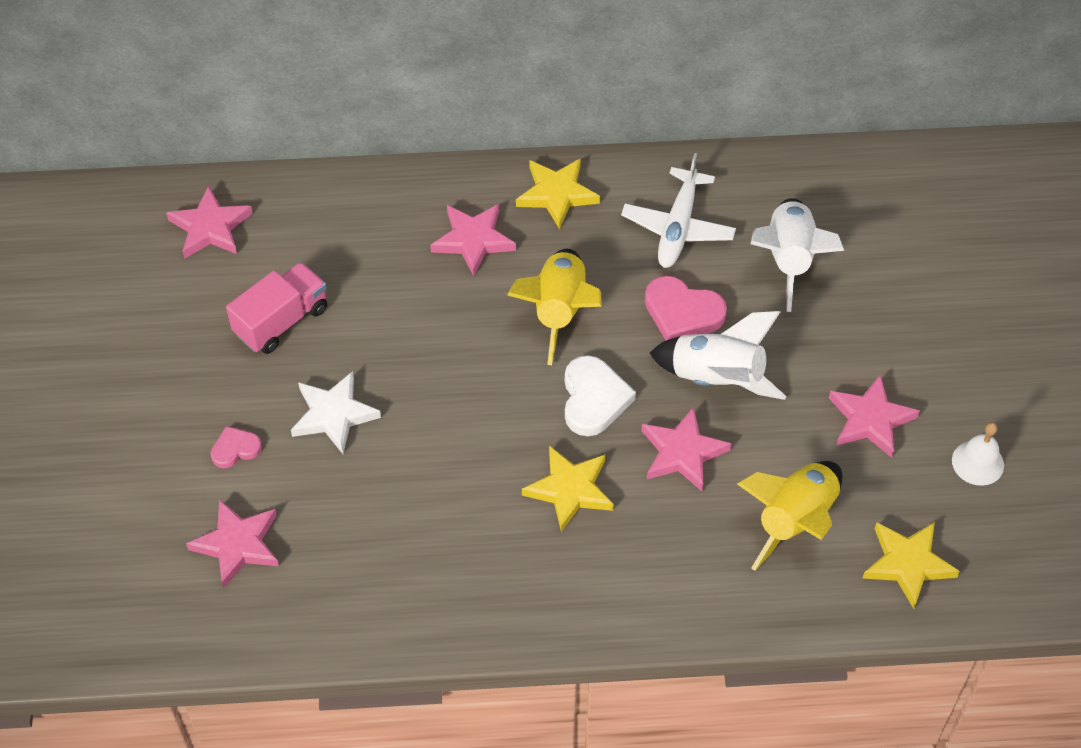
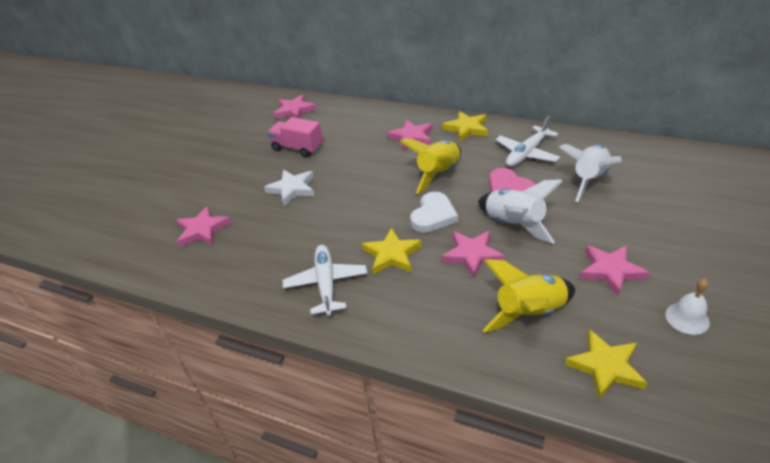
camera: 30 degrees right, 15 degrees down
pink heart [211,426,262,468] -> none
pink truck [226,262,327,354] -> pink truck turned 135 degrees counterclockwise [267,117,323,158]
none -> white plane [283,245,368,316]

